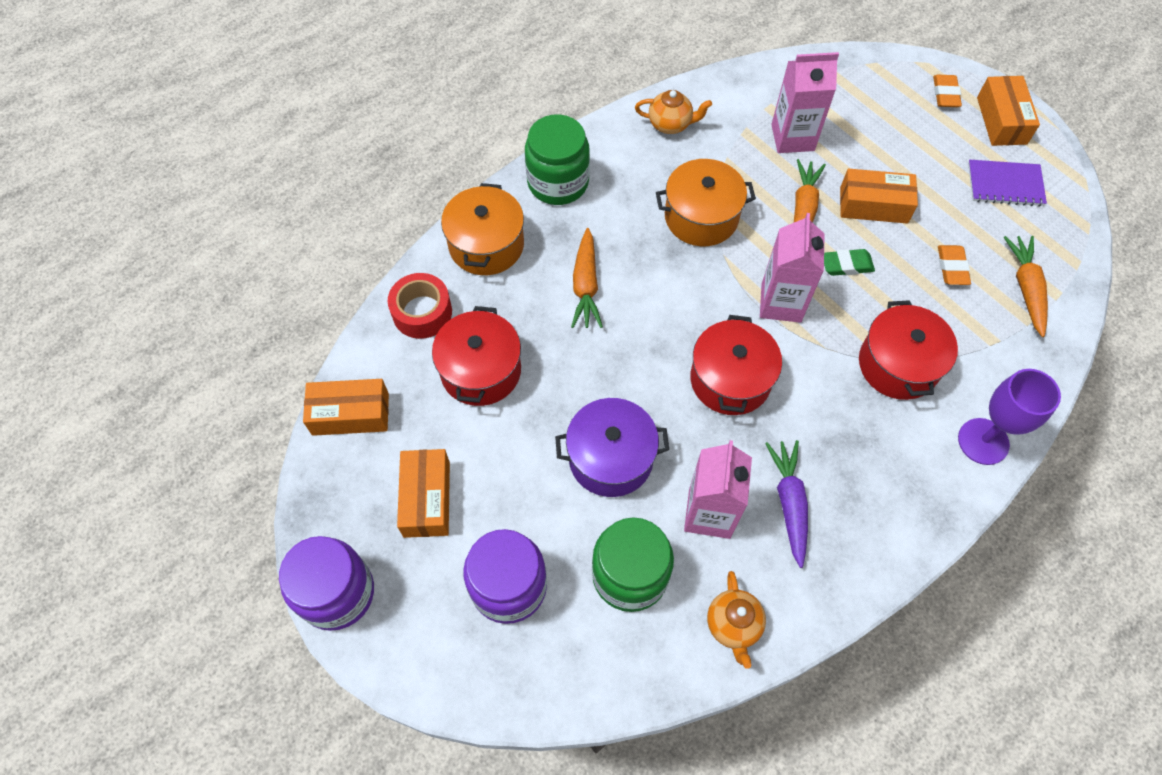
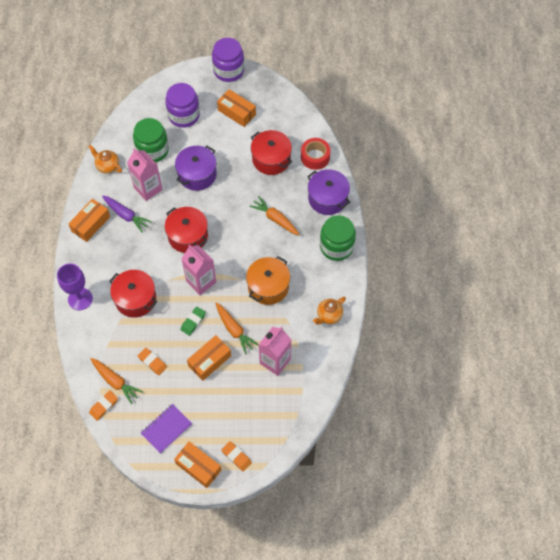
camera: 130 degrees right, 0 degrees up
orange box [303,379,389,436] -> orange box moved to [68,199,110,242]
orange pot [441,183,524,275] -> purple pot [307,169,350,215]
none -> orange eraser [89,391,118,421]

